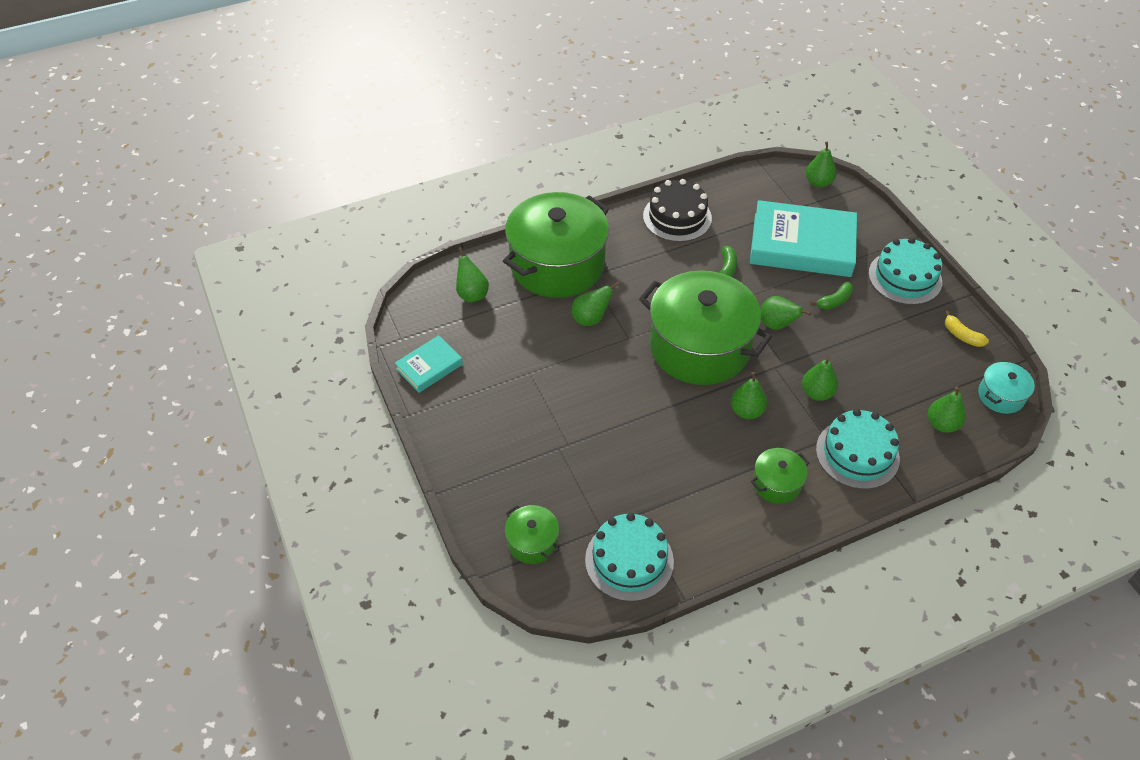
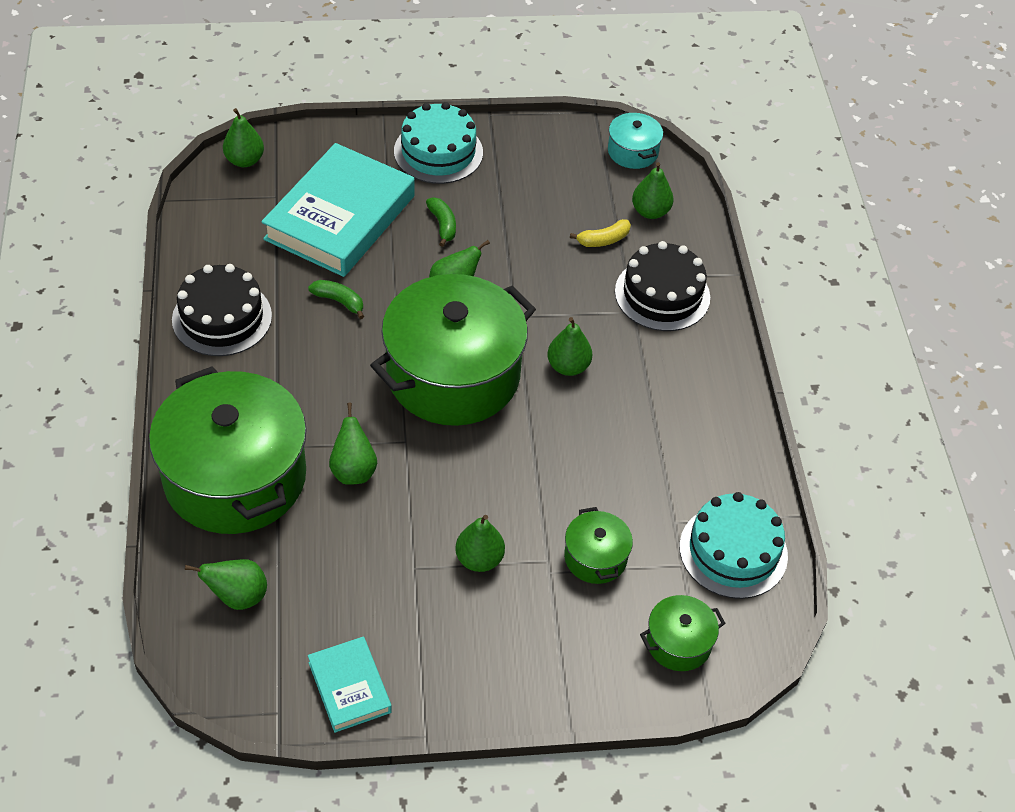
camera: 75 degrees left, 0 degrees up
green pot [751,448,810,504] -> green pot moved to [564,507,633,584]
green pear [802,357,838,401] -> green pear moved to [455,515,505,572]
turquoise cake [816,409,900,489] -> black cake [615,241,710,331]
yellow banana [945,311,989,347] -> yellow banana moved to [570,219,631,247]

